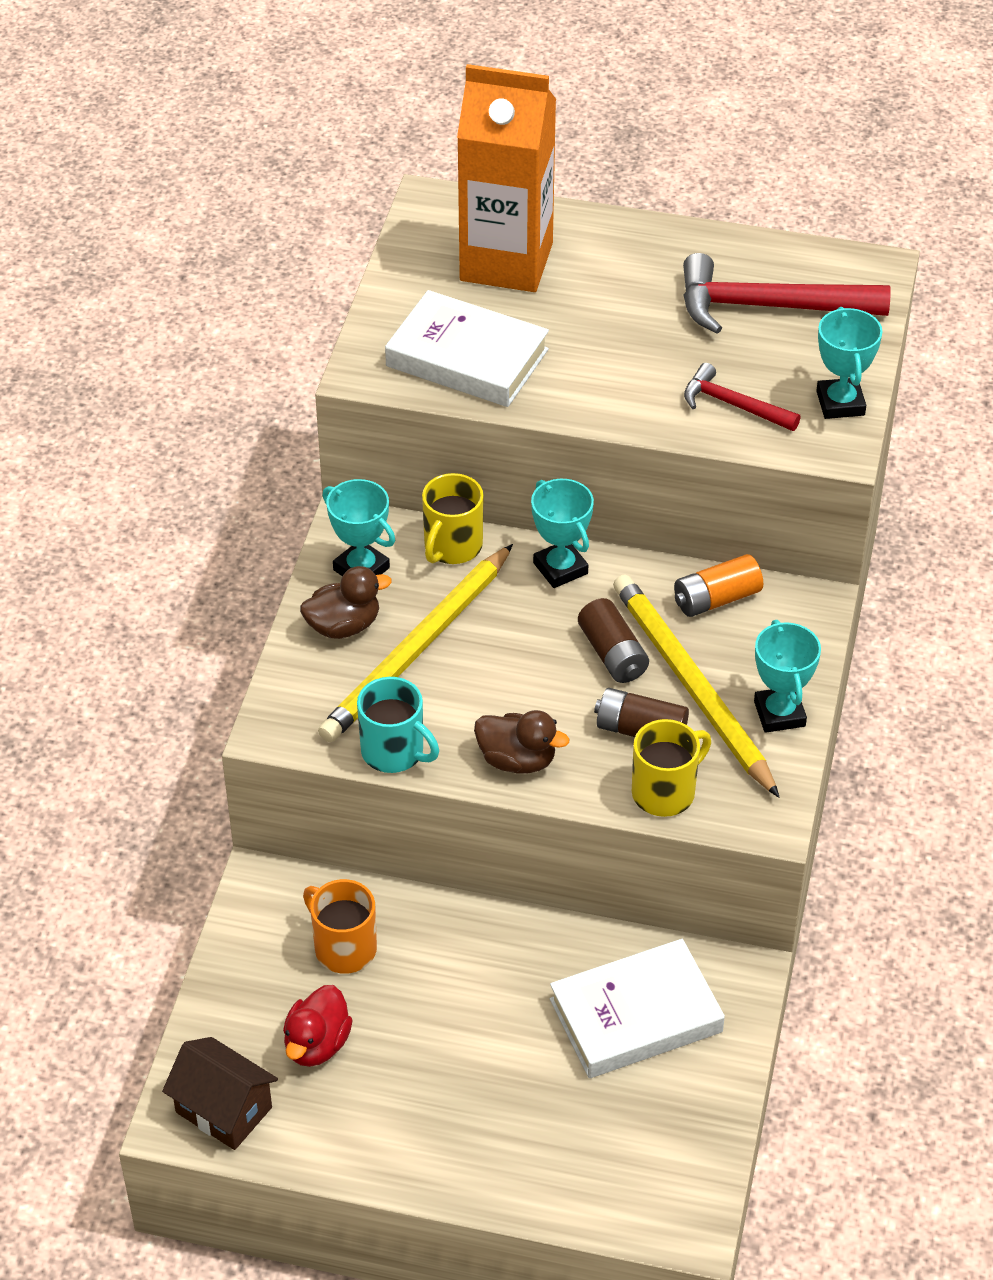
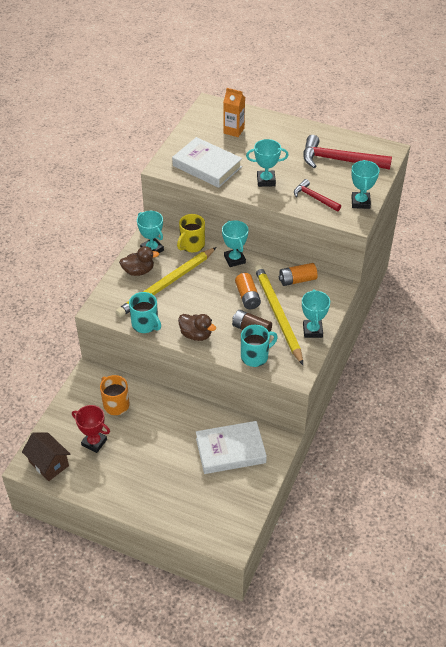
camera: 10 degrees right, 0 degrees up
red duck [283,985,353,1067] -> red trophy [72,405,110,453]
orange carton [457,64,556,292] -> orange carton [223,88,245,137], size x0.50
brown battery [578,598,649,683] -> orange battery [235,273,261,309]
yellow mug [632,719,711,817] -> turquoise mug [241,325,278,367]
none -> turquoise trophy [246,139,289,187]

